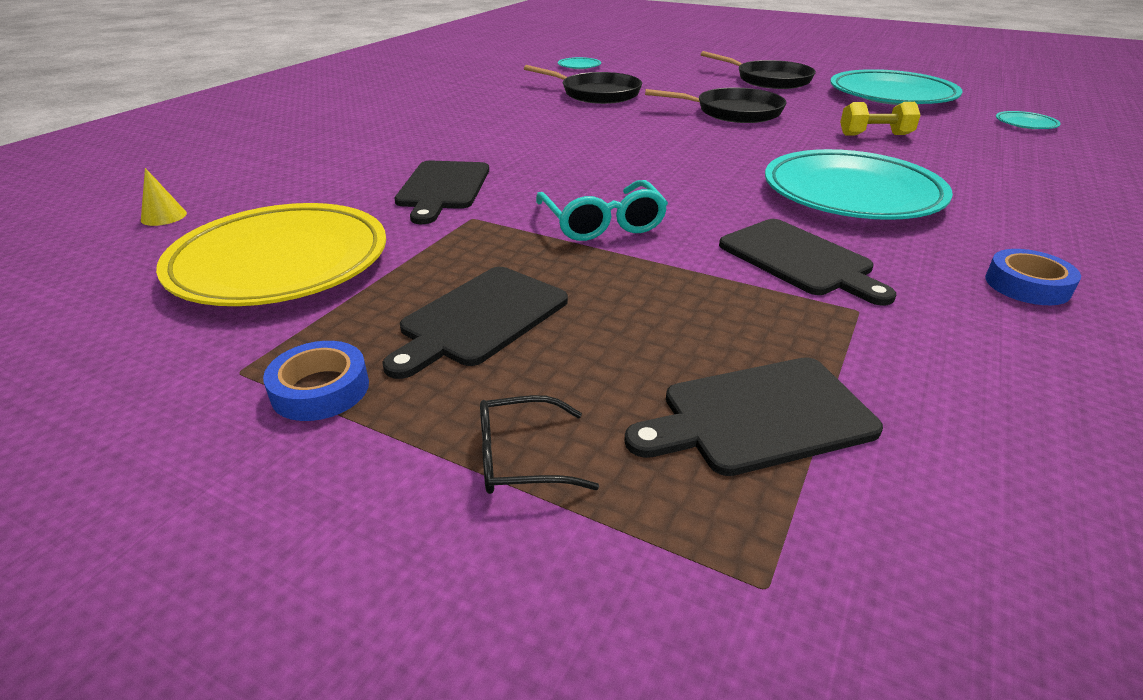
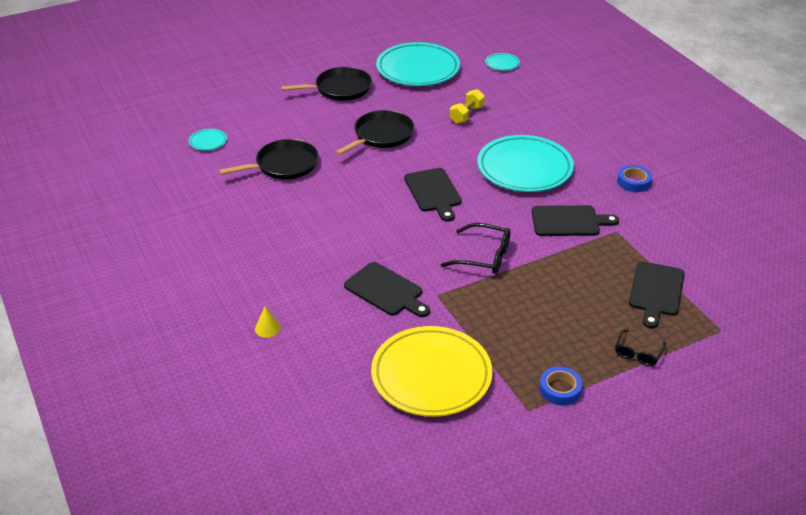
camera: 55 degrees left, 5 degrees up
yellow cone [141,168,187,226] -> yellow cone moved to [255,306,281,338]
black cutting board [382,267,568,379] -> black cutting board moved to [404,168,462,222]
turquoise glasses [536,180,668,241] -> black glasses [441,223,510,274]

